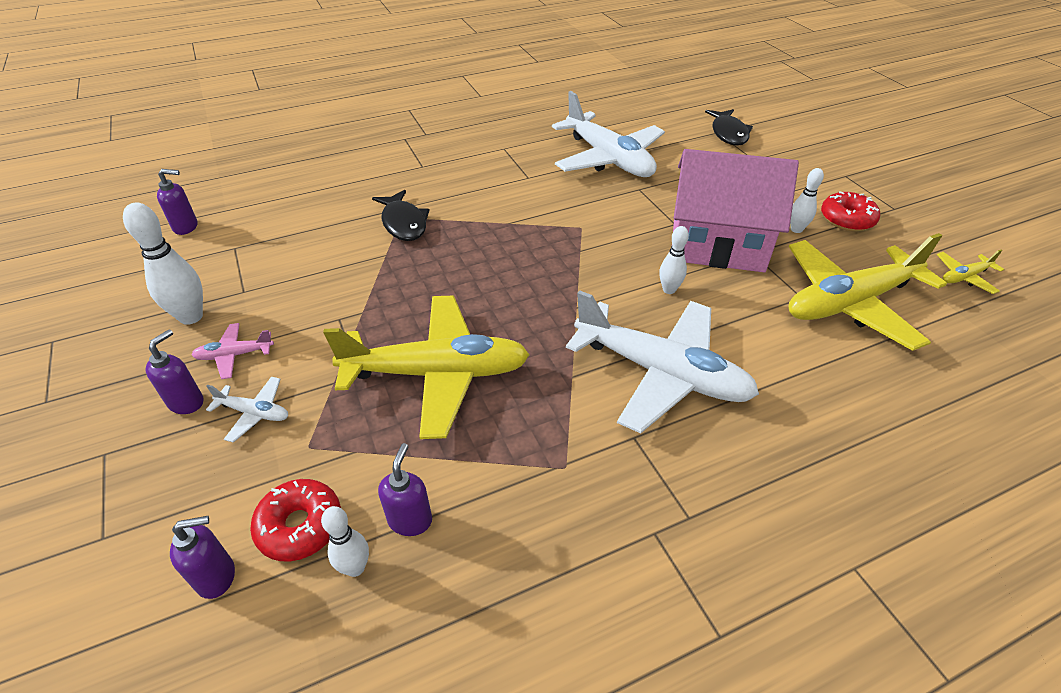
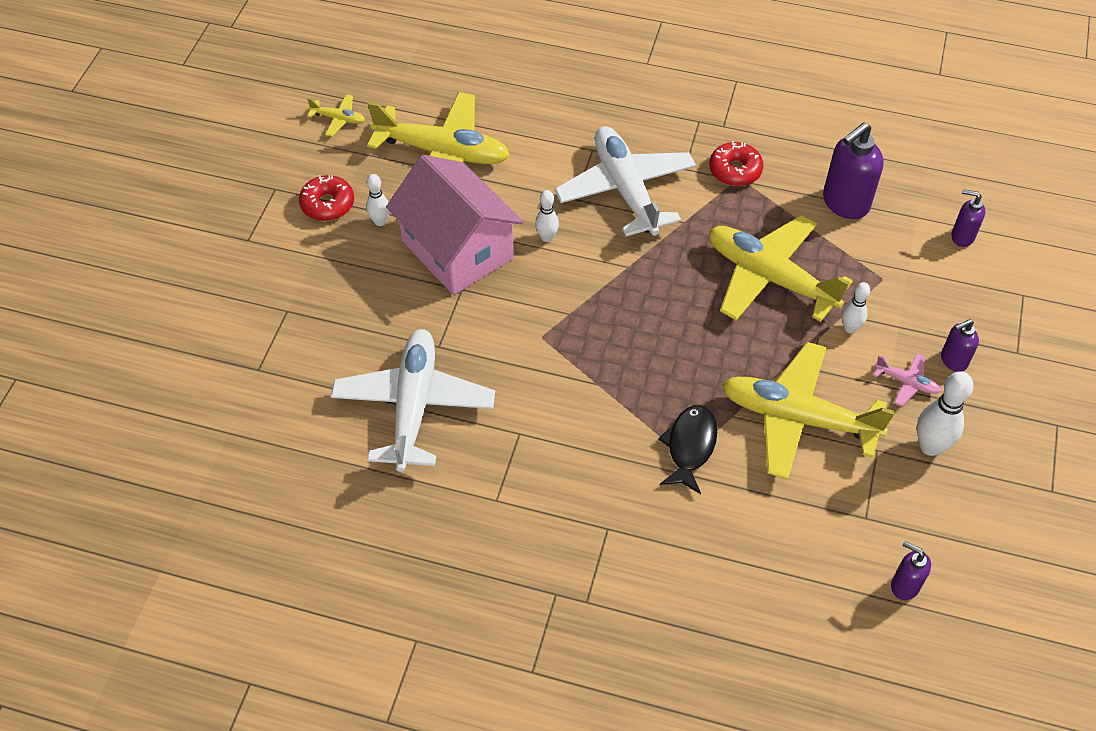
camera: 140 degrees left, 10 degrees up
white plane [206,376,288,443] -> none
red donut [250,479,341,561] -> red donut moved to [709,141,763,186]
white bowling pin [321,506,369,577] -> white bowling pin moved to [842,282,870,333]
purple soap dispenser [378,443,432,536] -> purple soap dispenser [823,122,884,219], size x1.78
black fish [705,109,753,146] -> none
none -> yellow plane [722,342,895,480]

